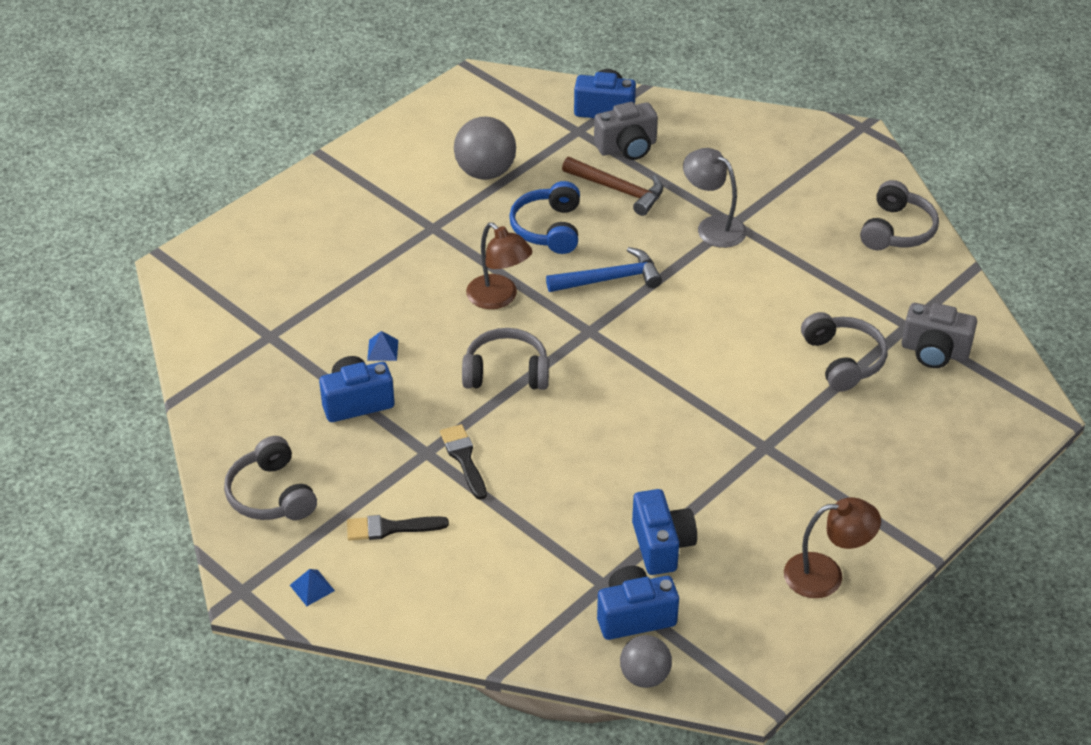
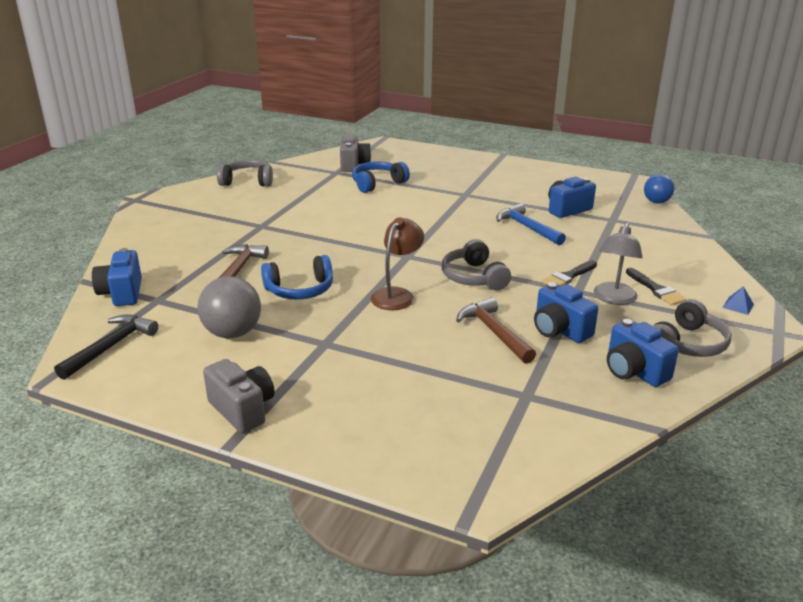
camera: 110 degrees left, 15 degrees down
blue pyramid [367,331,398,361] -> brown hammer [456,297,536,364]
blue hammer [546,247,662,292] -> blue hammer moved to [496,203,566,245]
grey camera [594,102,658,160] -> grey camera moved to [203,359,274,433]
blue camera [597,566,679,640] -> blue camera moved to [607,319,679,387]
grey ball [620,635,672,688] -> blue ball [644,174,674,203]
grey lamp [683,148,747,248] -> grey lamp moved to [594,223,643,305]
brown lamp [784,497,881,598] -> none
grey headphones [801,312,888,392] -> blue headphones [352,162,410,193]
none -> black hammer [54,314,158,380]

